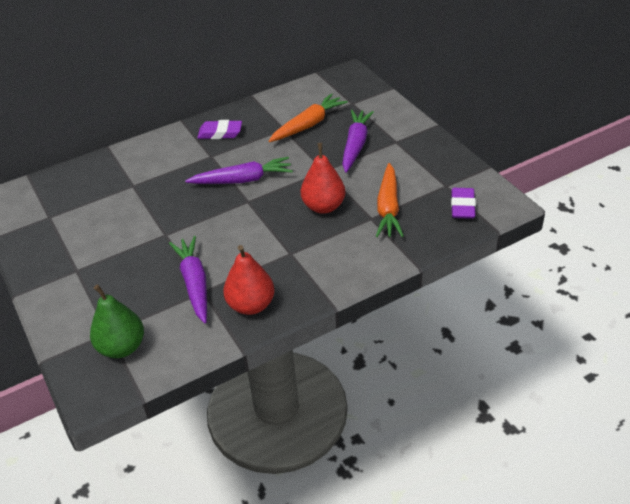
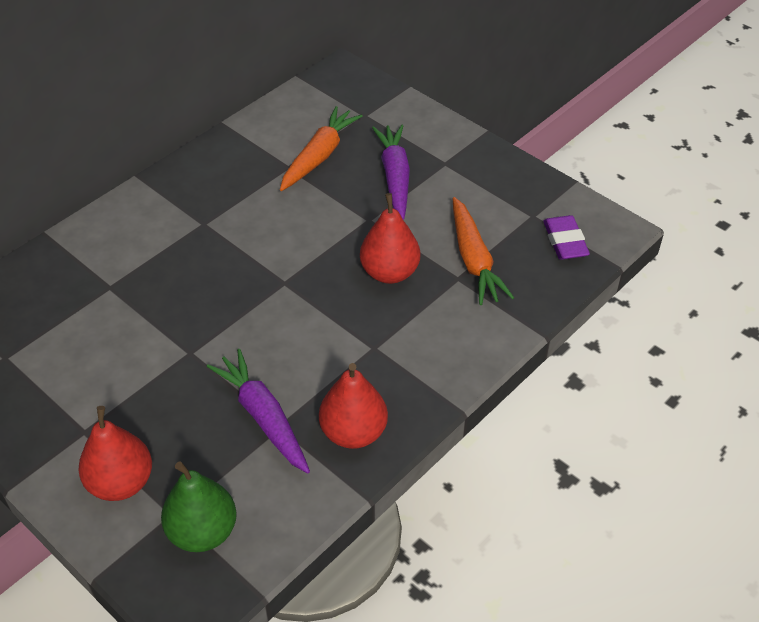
camera: 20 degrees left, 5 degrees up
purple carrot [185,157,293,184] -> none
purple eraser [197,120,242,139] -> none
none -> red pear [78,406,152,501]

